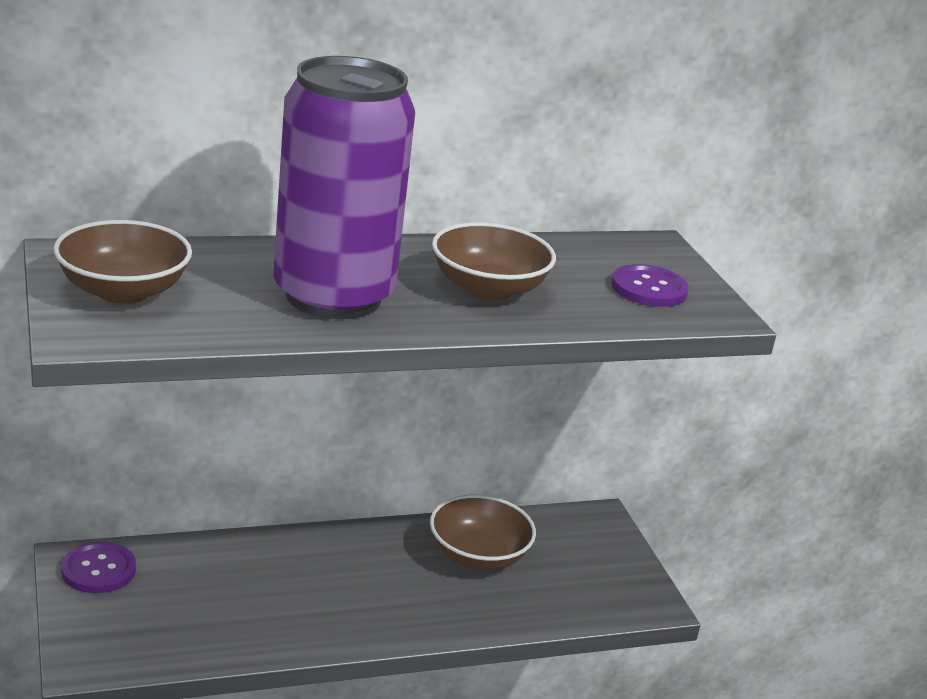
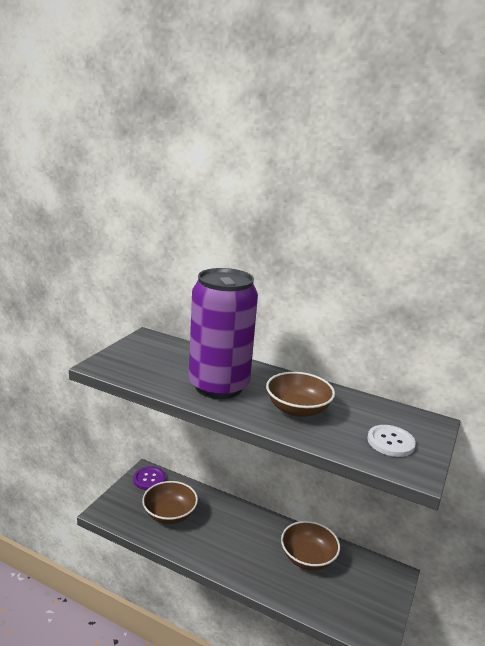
camera: 45 degrees right, 5 degrees down
brown bowl [53,220,192,304] -> brown bowl moved to [142,481,198,524]
purple button [611,264,689,307] -> white button [367,425,416,457]

